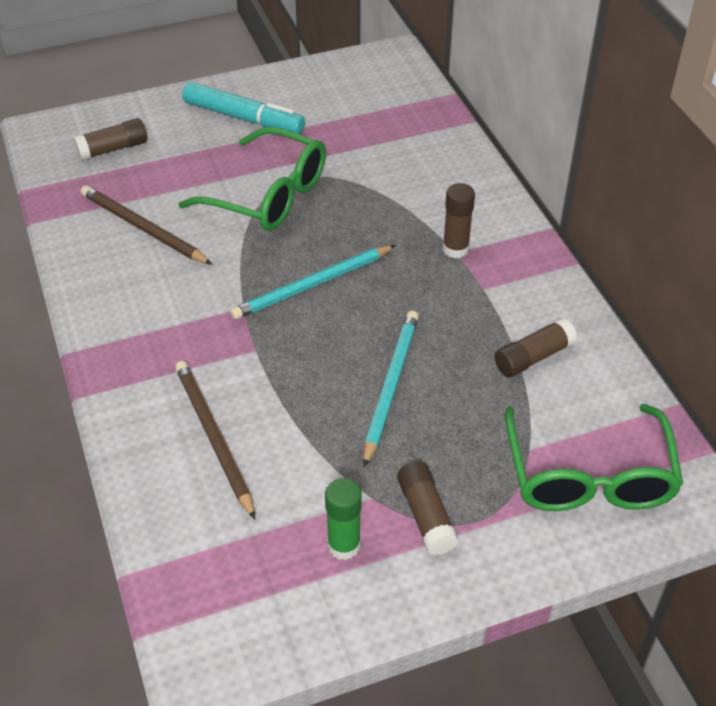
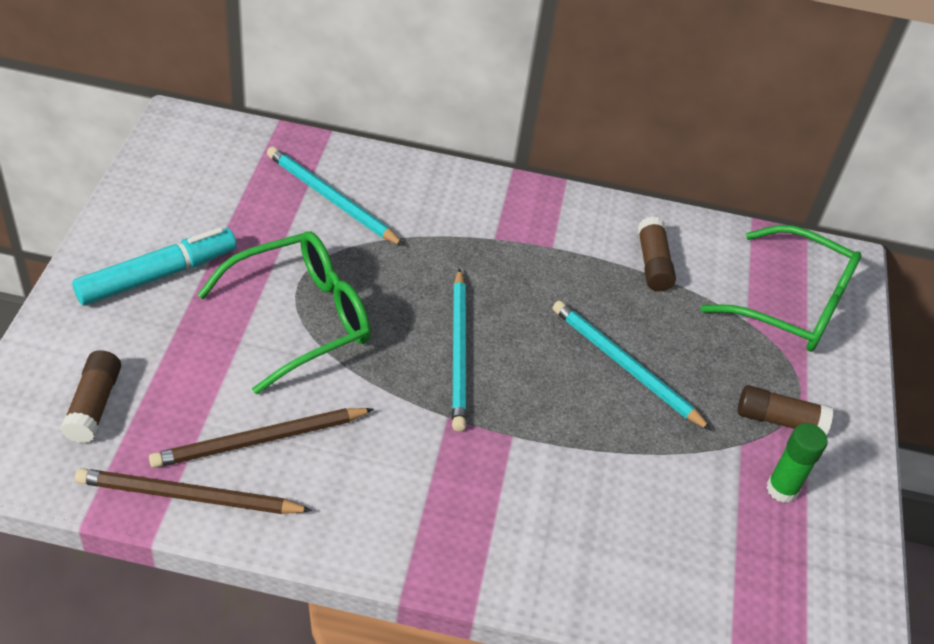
camera: 65 degrees left, 0 degrees up
brown pencil [175,361,255,519] -> brown pencil moved to [75,468,313,514]
brown glue stick [443,183,475,258] -> none
none -> turquoise pencil [267,147,404,246]

